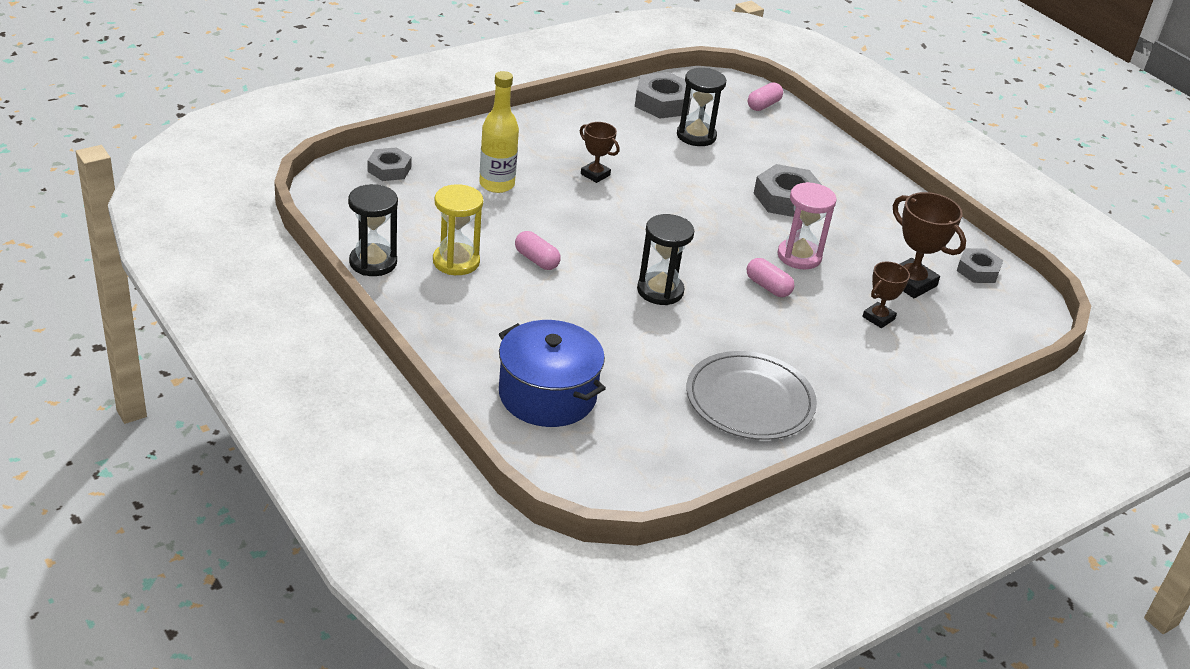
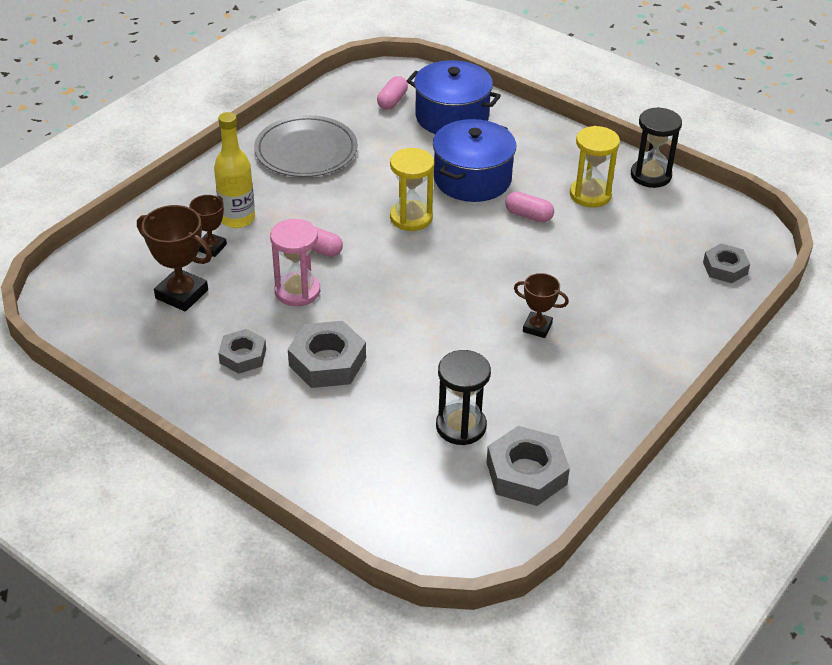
camera: 165 degrees right, 5 degrees up
yellow bottle [479,71,519,193] -> yellow bottle moved to [214,112,255,228]
black hourglass [637,214,694,305] -> yellow hourglass [390,148,435,231]
pink capsule [748,82,783,111] -> pink capsule moved to [377,76,408,110]
grey nut [957,248,1003,283] -> grey nut moved to [218,329,266,374]
none -> blue pot [433,119,516,202]

